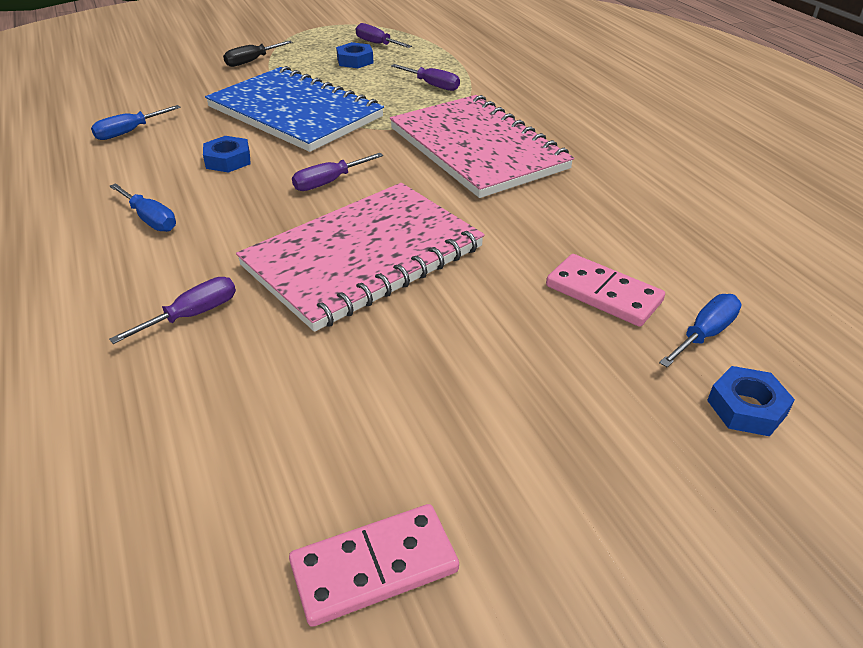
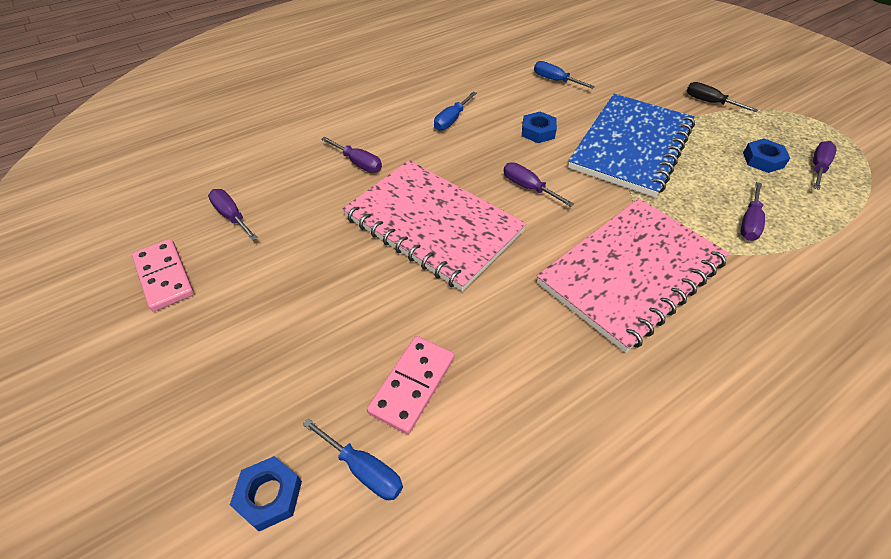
camera: 80 degrees right, 10 degrees up
none -> purple screwdriver [208,189,258,241]

